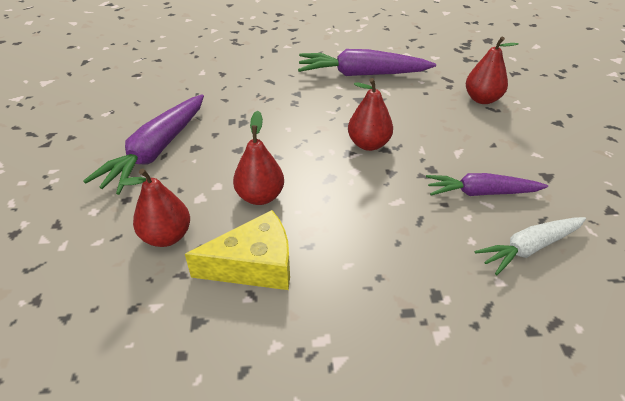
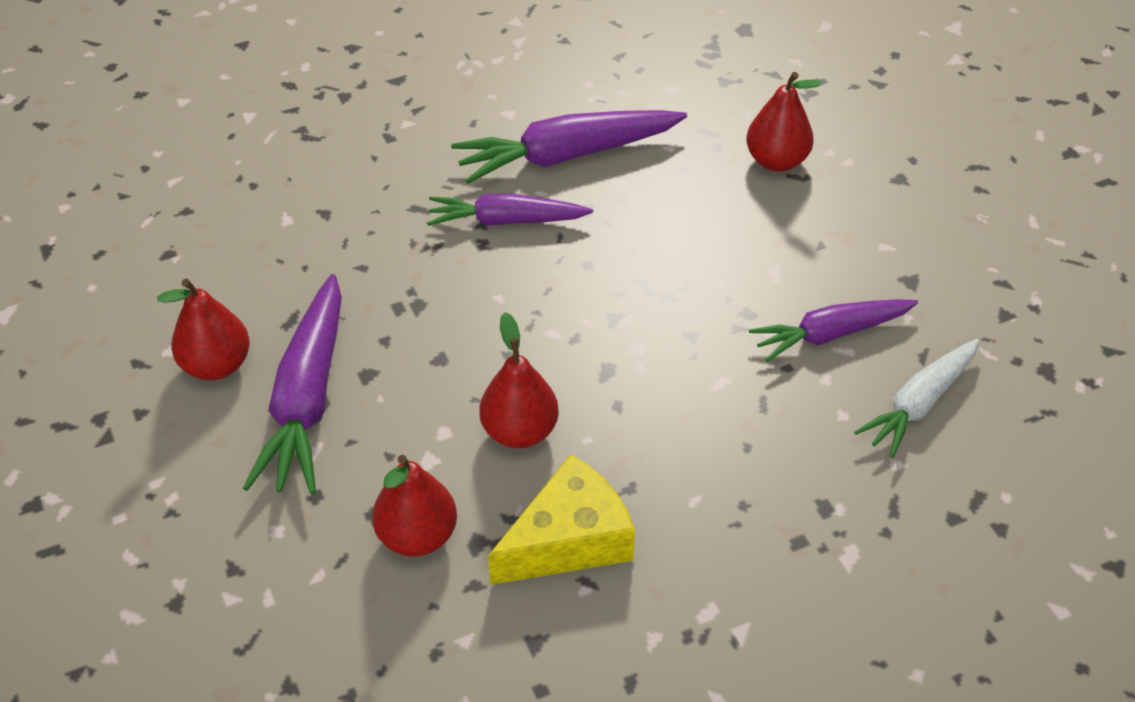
camera: 20 degrees left, 5 degrees up
red pear [348,78,393,151] -> red pear moved to [157,279,250,380]
none -> purple carrot [427,193,593,226]

